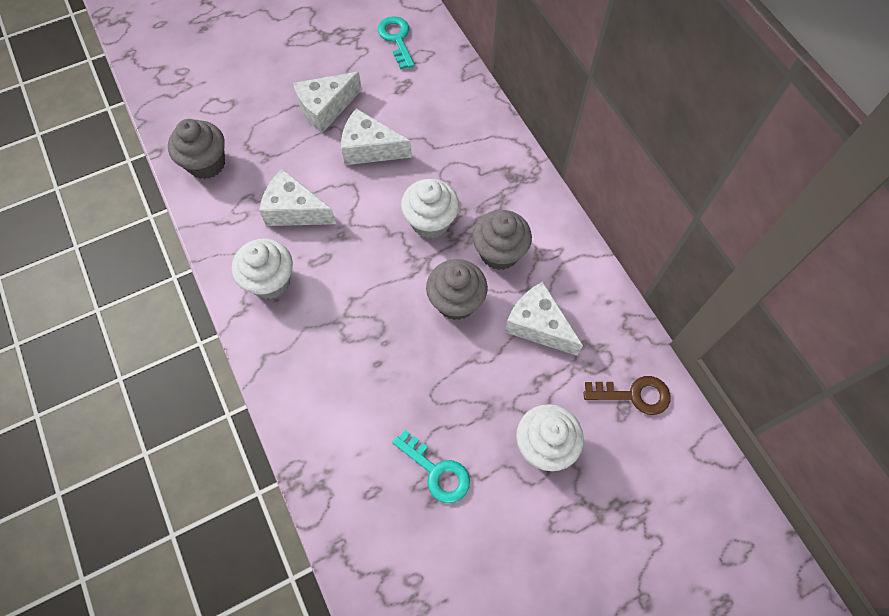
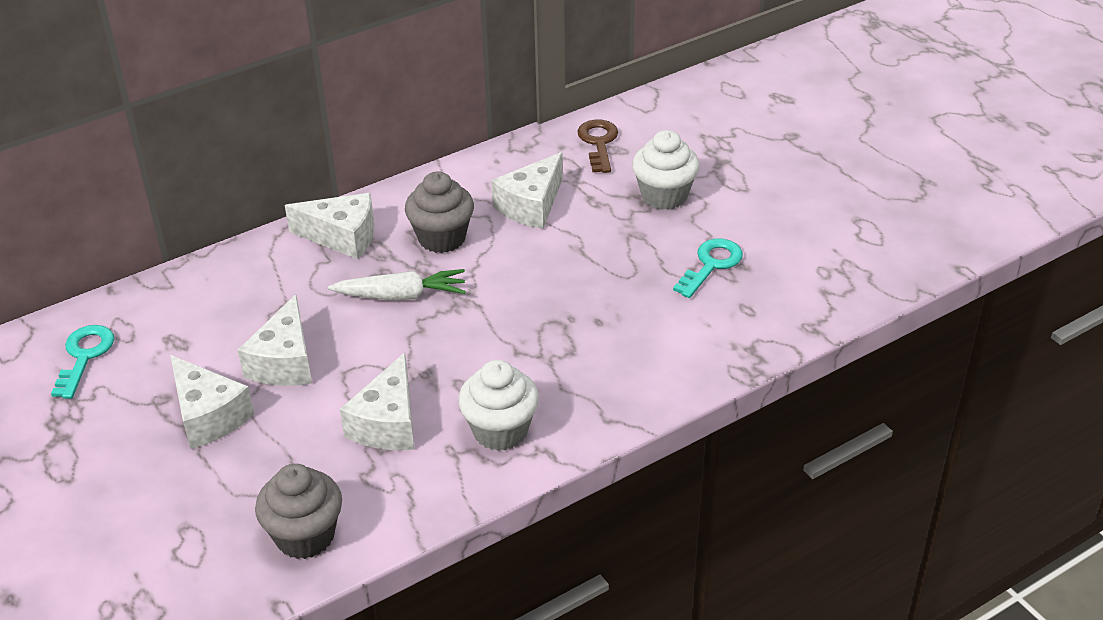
camera: 95 degrees left, 25 degrees down
turquoise key [378,16,415,69] -> turquoise key turned 120 degrees clockwise [51,325,114,399]
white cupcake [401,179,459,239] -> white carrot [328,269,466,301]
grey cupcake [426,259,488,320] -> none
none -> white cheese [285,193,374,259]

